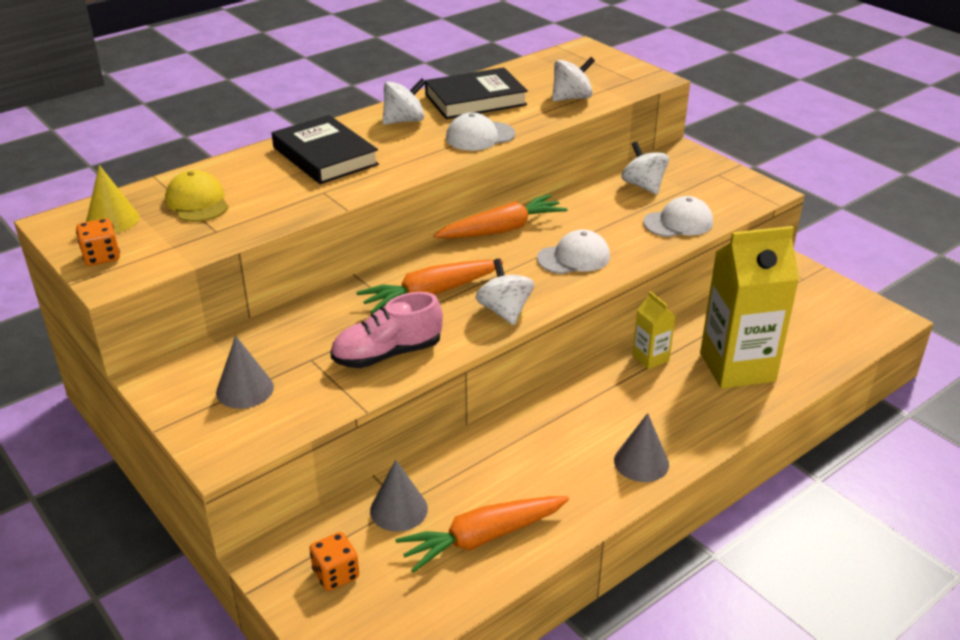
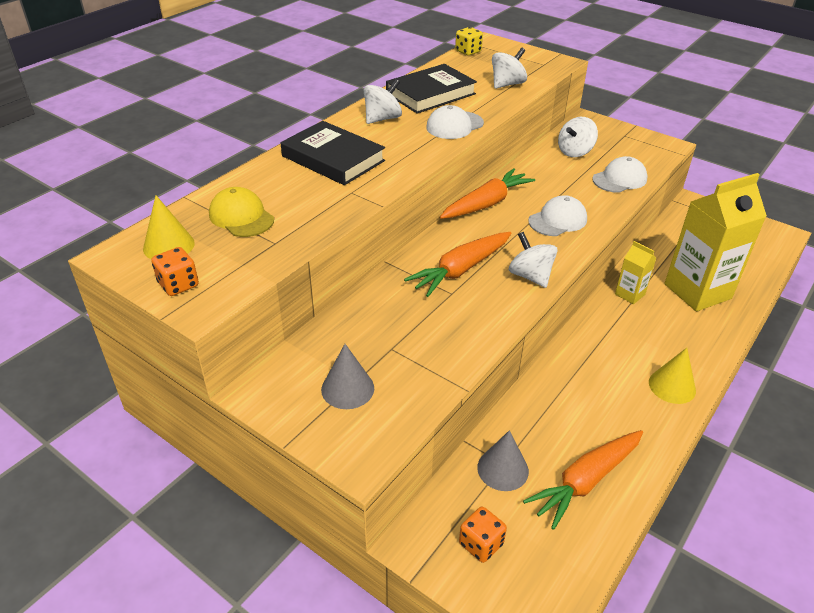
camera: 15 degrees left, 5 degrees up
pink shoe [331,292,443,368] -> none
grey cone [614,413,669,482] -> yellow cone [649,348,696,404]
white spinning top [621,141,669,195] -> white spinning top turned 90 degrees counterclockwise [558,117,598,157]
none -> yellow dice [455,27,483,56]

